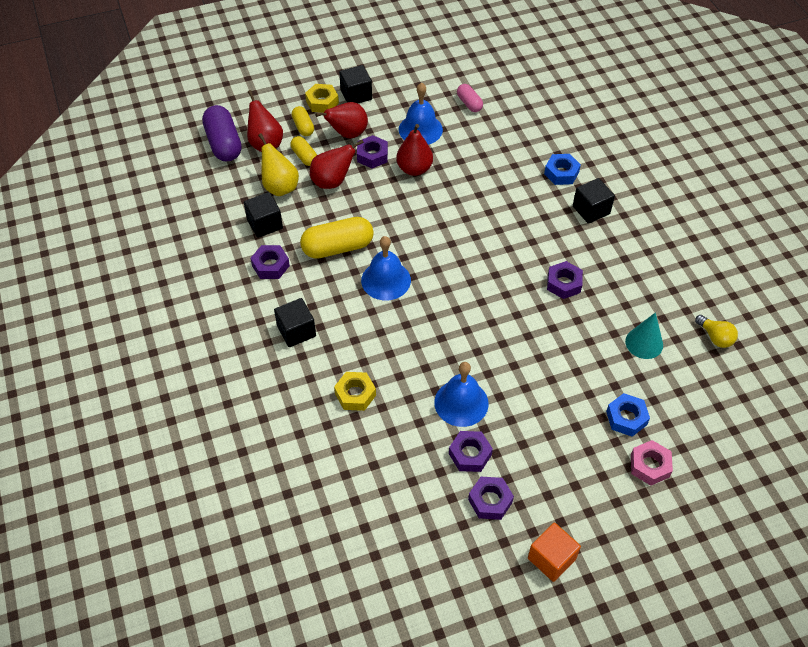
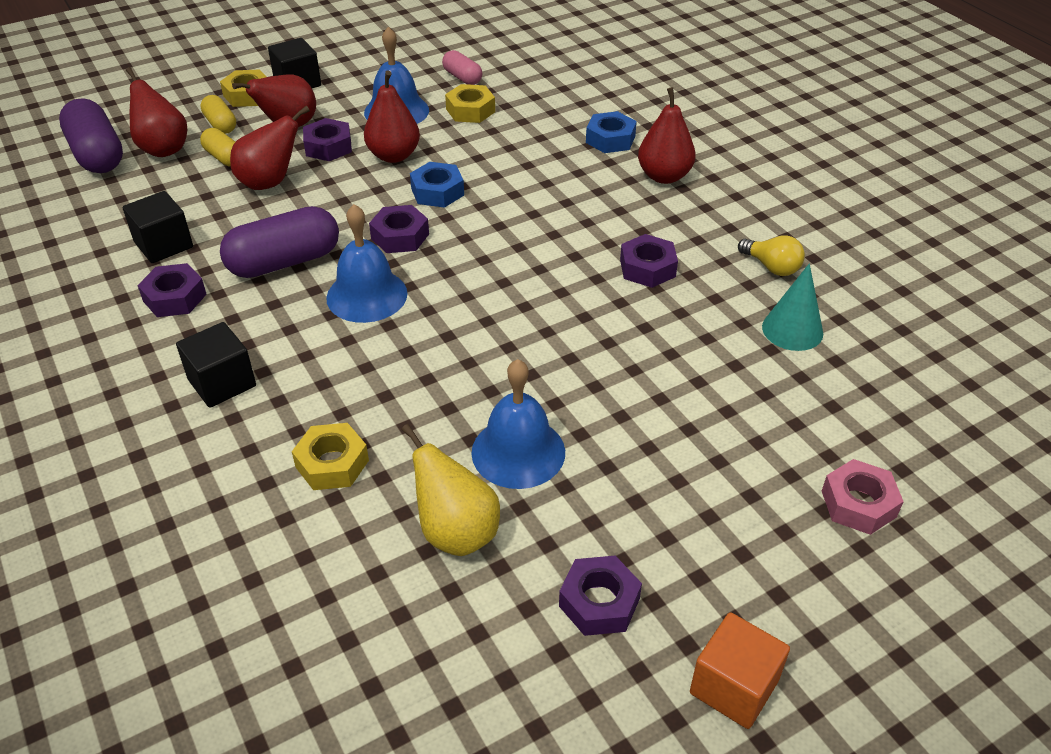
camera: 10 degrees left, 10 degrees down
yellow pear [258,133,299,196] -> yellow pear moved to [401,424,500,556]
yellow capsule [300,217,374,259] -> purple capsule [220,206,339,278]
purple nut [449,431,493,472] -> purple nut moved to [369,205,429,253]
black cube [573,178,615,224] -> red pear [638,87,696,184]
blue nut [606,393,650,437] -> blue nut moved to [410,162,464,208]
yellow light bulb [695,315,738,348] -> yellow light bulb moved to [738,235,805,276]
none -> yellow nut [445,84,495,123]

